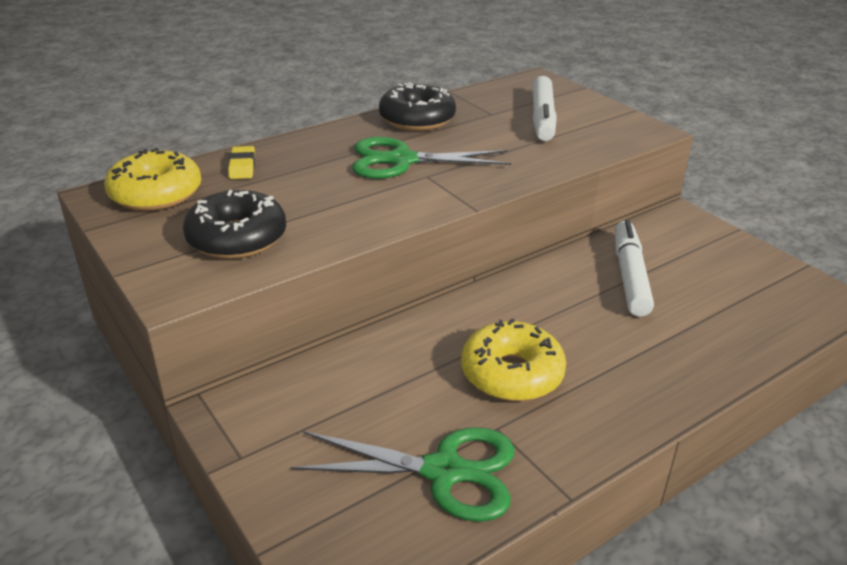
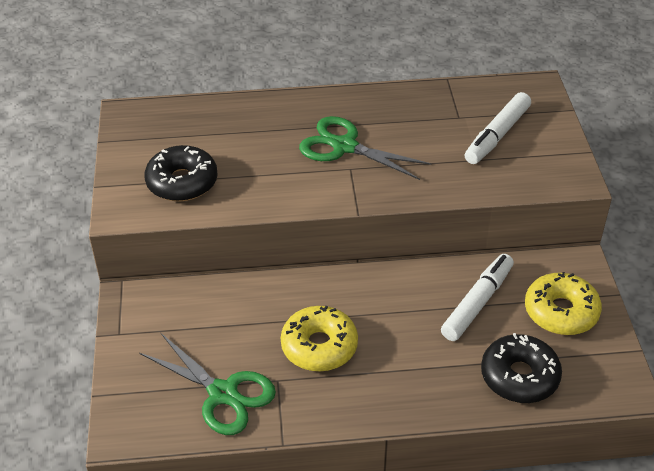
camera: 30 degrees right, 10 degrees up
yellow donut [104,148,201,211] -> yellow donut moved to [525,272,602,335]
yellow eraser [228,146,255,179] -> none
black donut [379,82,456,131] -> black donut moved to [481,333,562,403]

